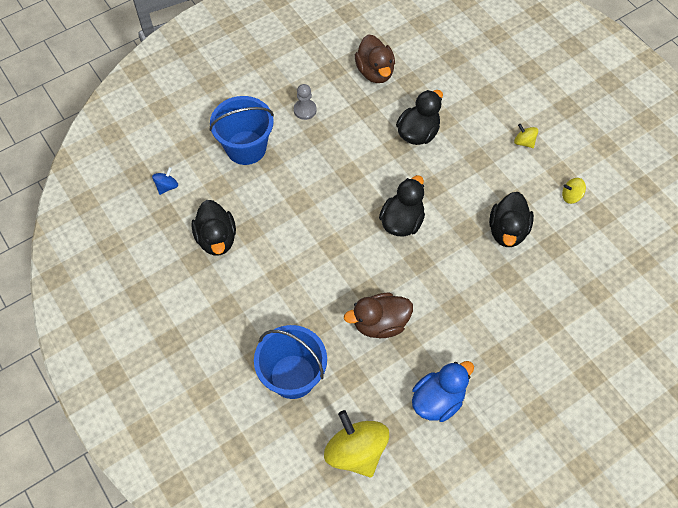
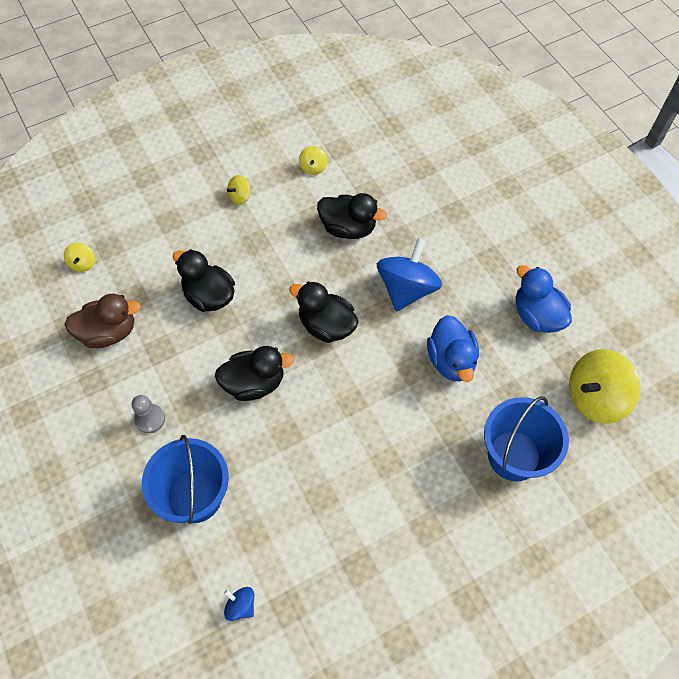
camera: 85 degrees left, 0 degrees up
black duck [192,200,236,256] -> black duck moved to [215,346,295,401]
brown duck [344,293,413,338] -> blue duck [427,315,479,382]
none -> yellow spinning top [64,243,95,272]
none -> blue spinning top [377,238,442,311]

